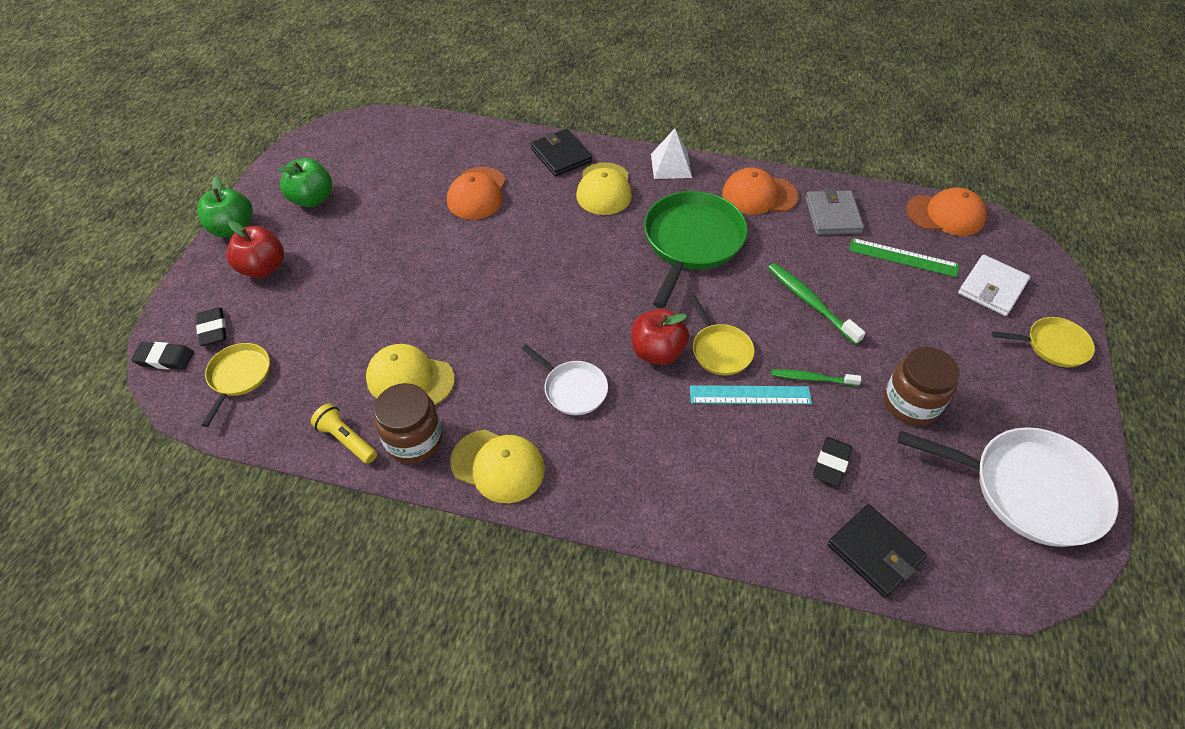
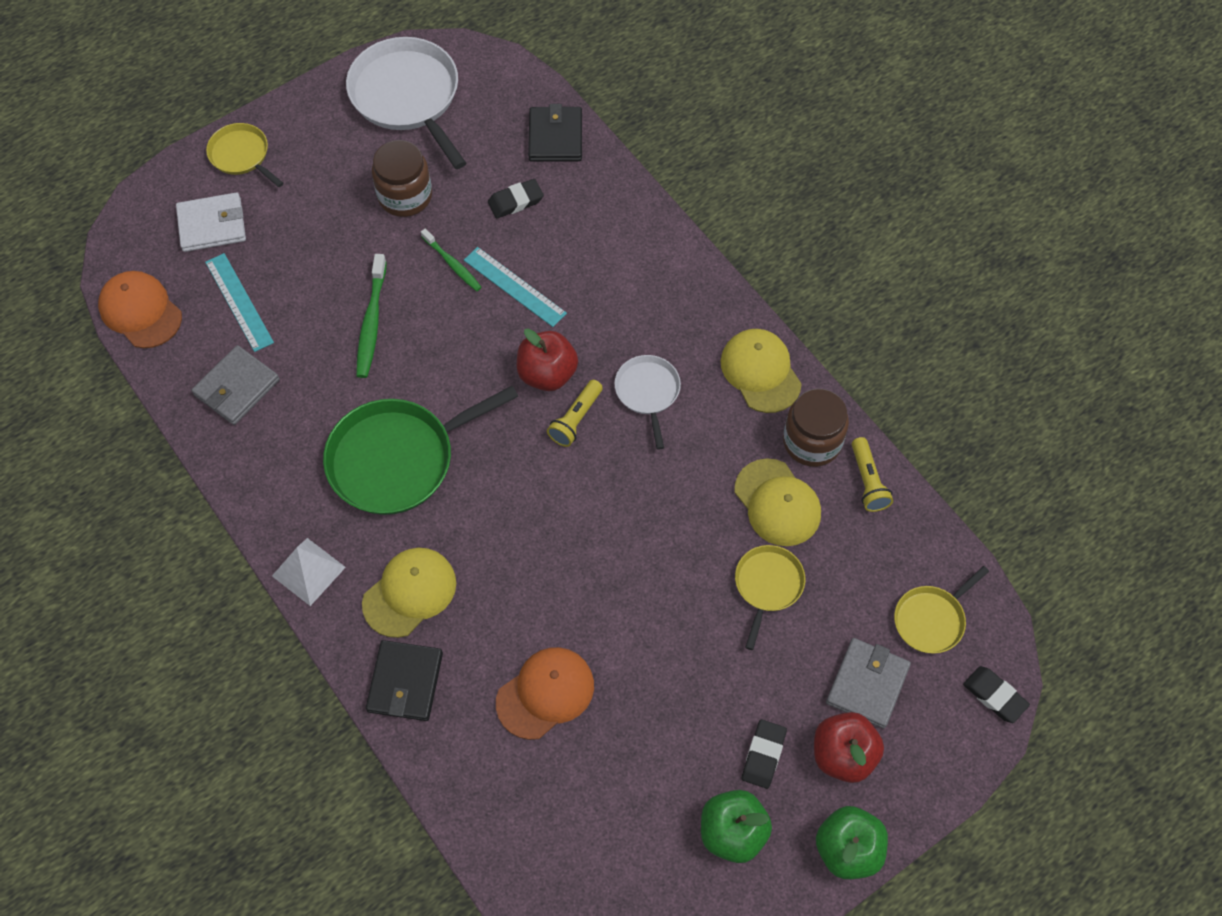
camera: 140 degrees left, 10 degrees up
black eraser [196,307,226,346] -> black eraser moved to [742,719,787,789]
yellow pan [690,296,755,375] -> yellow pan moved to [735,545,805,650]
orange cap [722,168,798,215] -> none
green ruler [849,238,959,277] -> turquoise ruler [205,253,274,352]
none -> yellow flashlight [547,380,603,447]
none -> grey wallet [826,638,911,729]

